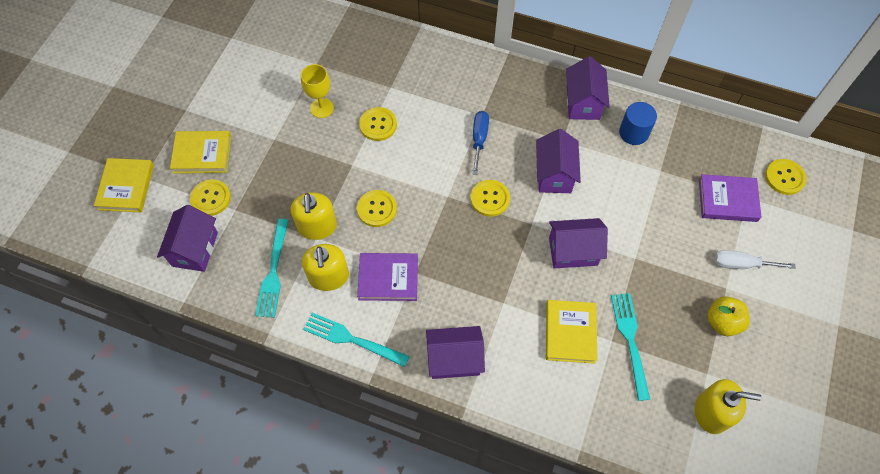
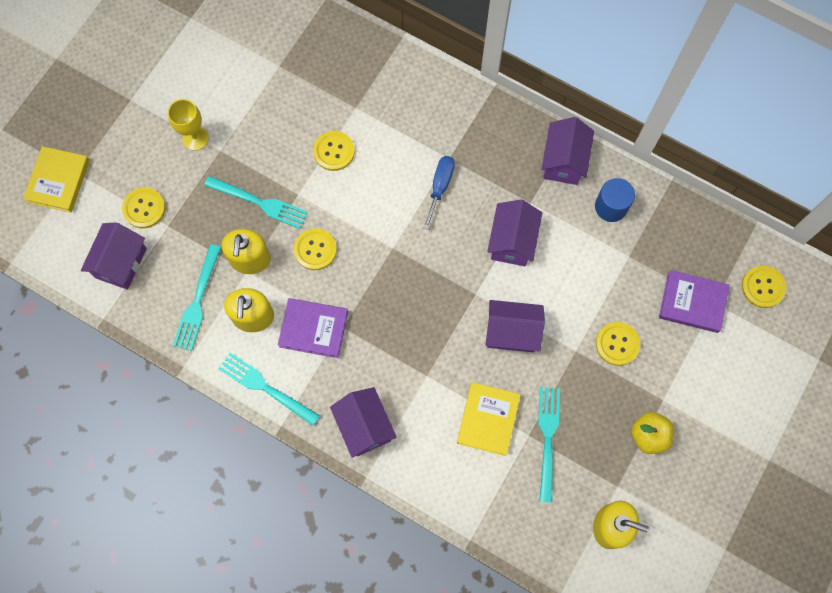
camera: 10 degrees right, 10 degrees up
yellow book [170,131,231,173] -> none
yellow goblet [301,64,334,118] -> yellow goblet moved to [168,99,208,151]
purple house [426,326,485,379] -> purple house turned 60 degrees clockwise [330,387,397,458]
yellow button [470,180,510,217] -> yellow button moved to [596,322,640,366]
white screwdriver [714,250,796,269] -> none
none -> turquoise fork [204,176,308,229]

